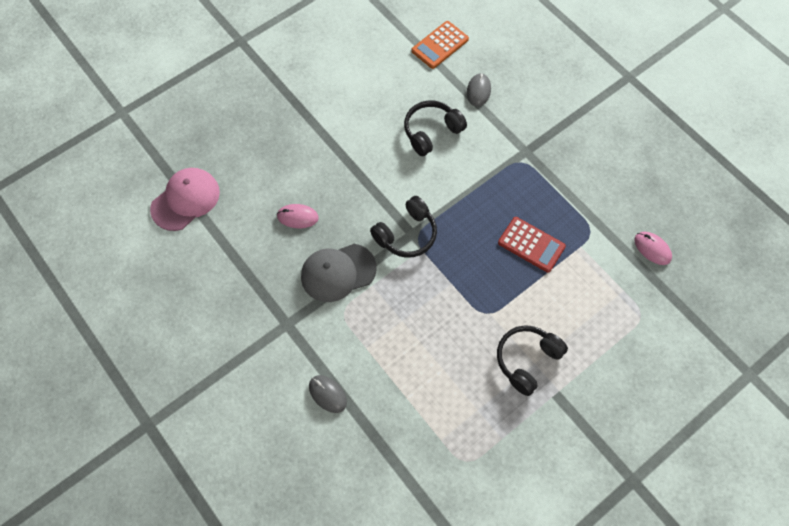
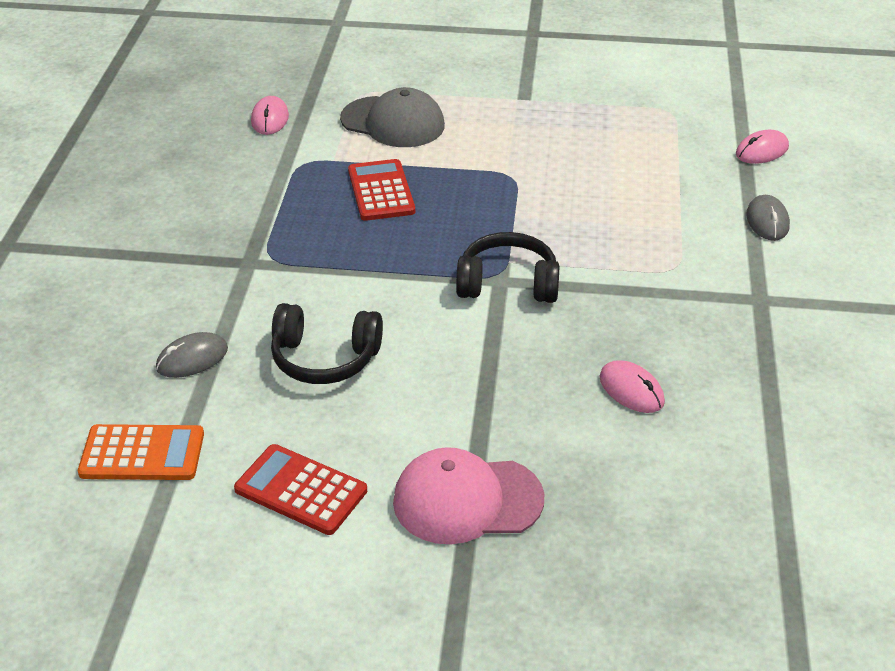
camera: 135 degrees left, 25 degrees down
pink cap [150,168,220,231] -> pink cap moved to [393,447,544,544]
grey cap [301,244,377,302] -> grey cap moved to [340,87,445,147]
black headphones [497,325,568,396] -> none
none -> red calculator [234,444,367,535]
none -> pink mouse [736,130,789,164]

